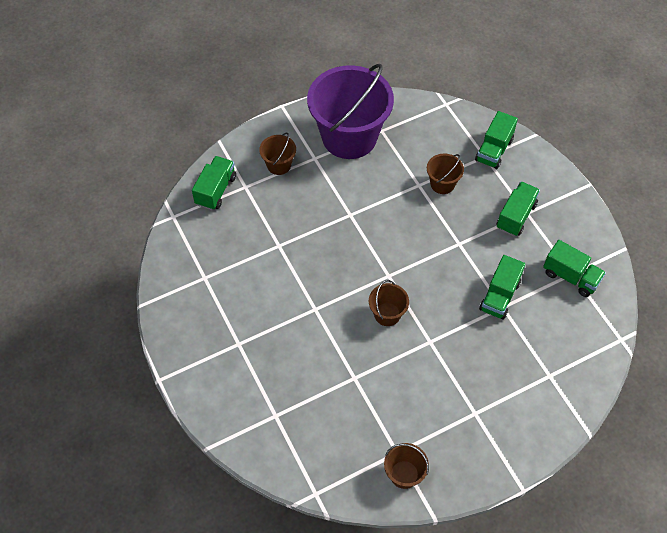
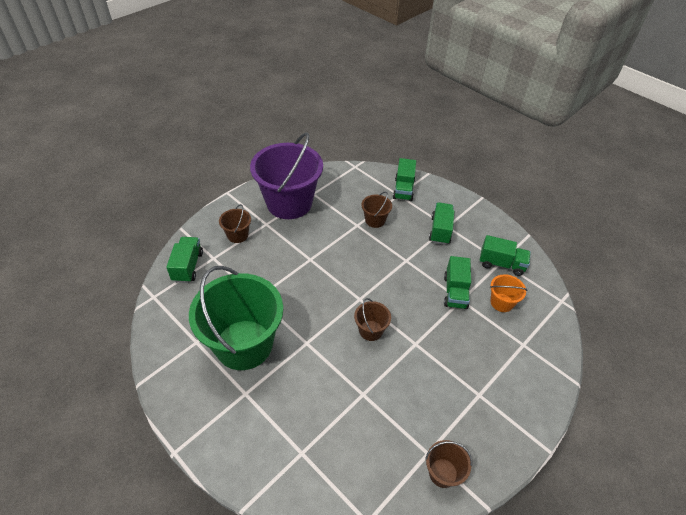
camera: 20 degrees left, 10 degrees down
none -> green bucket [189,266,283,370]
none -> orange bucket [490,274,528,312]

